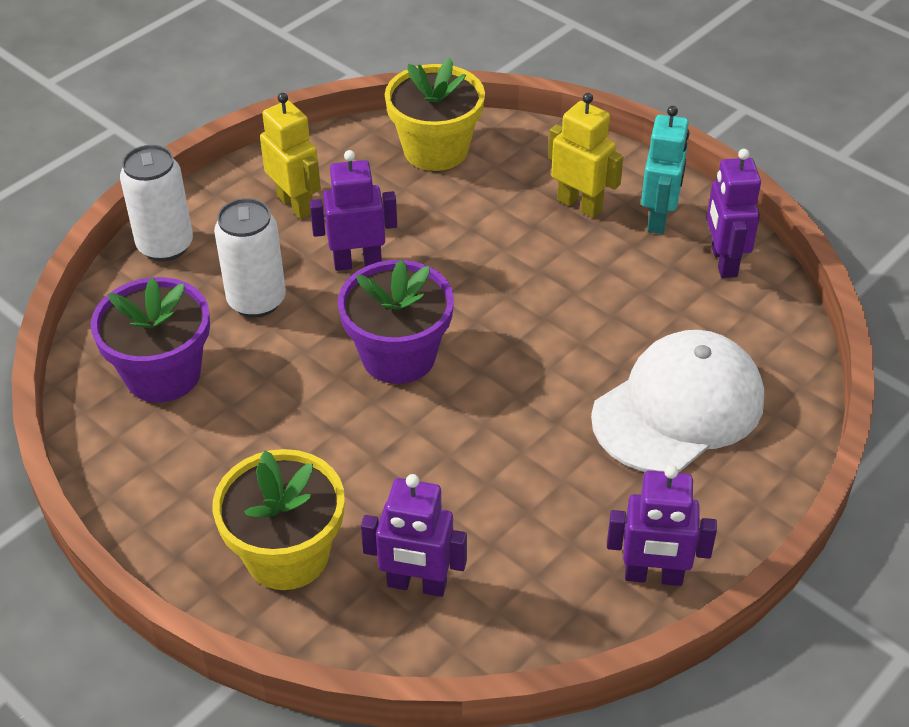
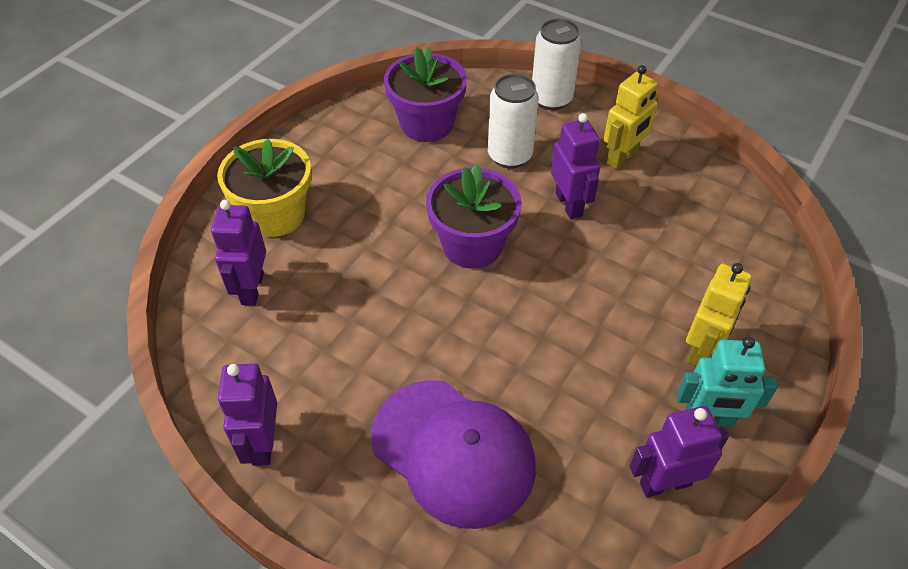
camera: 80 degrees right, 5 degrees up
yellow flower pot [385,58,485,171] -> none
white cap [591,330,764,473] -> purple cap [371,380,536,529]

